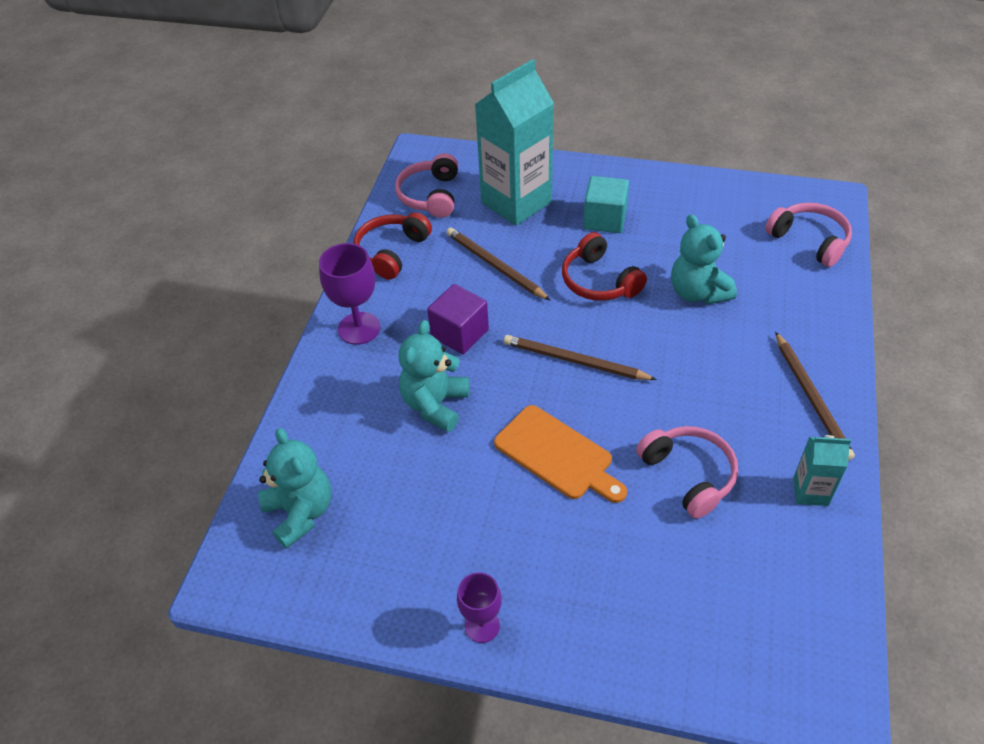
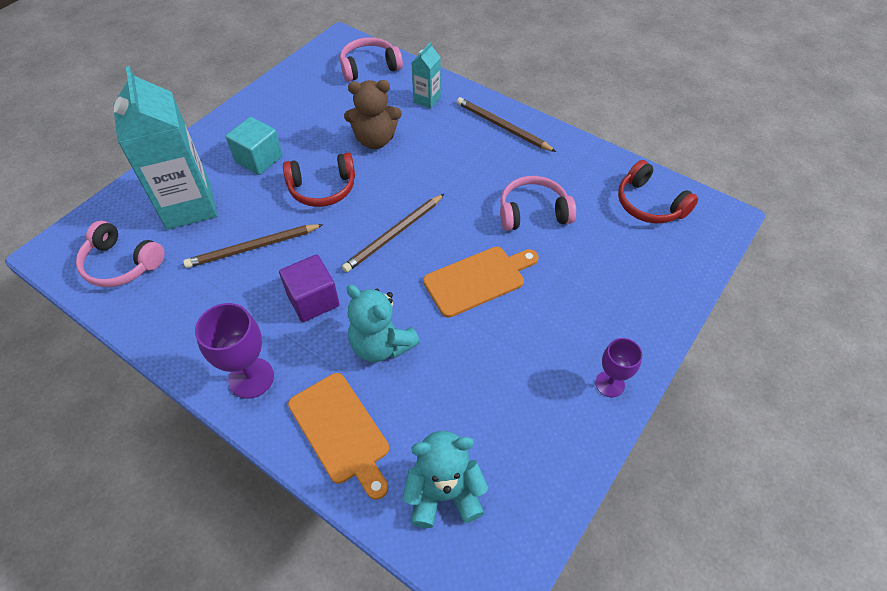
camera: 70 degrees left, 5 degrees up
red headphones [354,213,432,280] -> red headphones moved to [618,160,698,223]
turquoise teddy bear [671,214,737,305] -> brown teddy bear [344,80,402,149]
brown pencil [775,332,855,461] -> brown pencil turned 150 degrees counterclockwise [457,97,556,152]
turquoise carton [793,435,851,506] -> turquoise carton moved to [411,42,441,109]
none -> orange cutting board [288,373,389,500]

